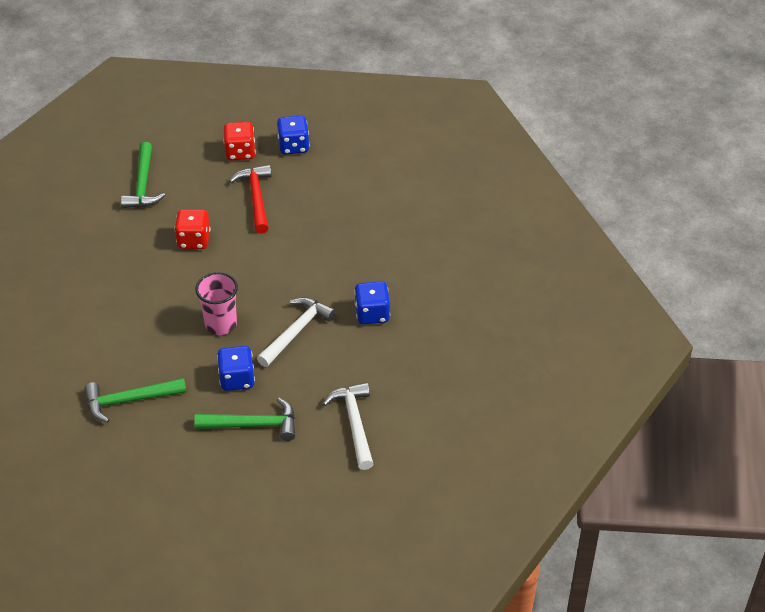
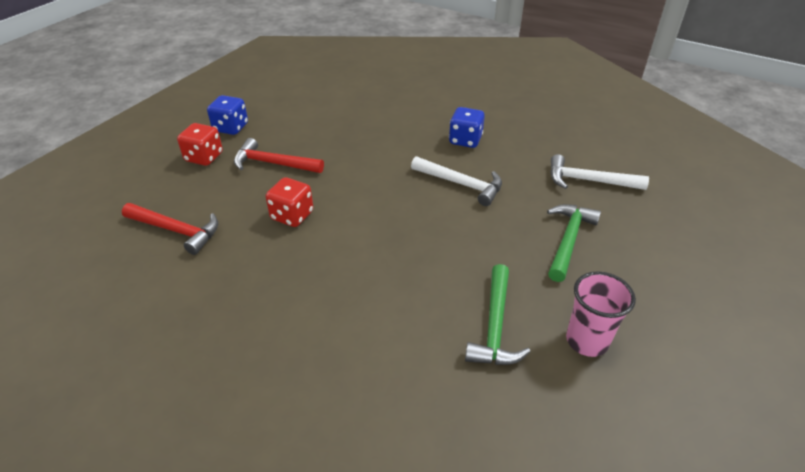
camera: 65 degrees left, 5 degrees down
green hammer [121,142,165,208] -> red hammer [122,203,218,255]
pink cup [195,272,238,335] -> pink cup moved to [566,271,636,357]
blue dice [217,346,255,391] -> none
white hammer [257,297,336,367] -> white hammer turned 150 degrees clockwise [411,156,502,206]

